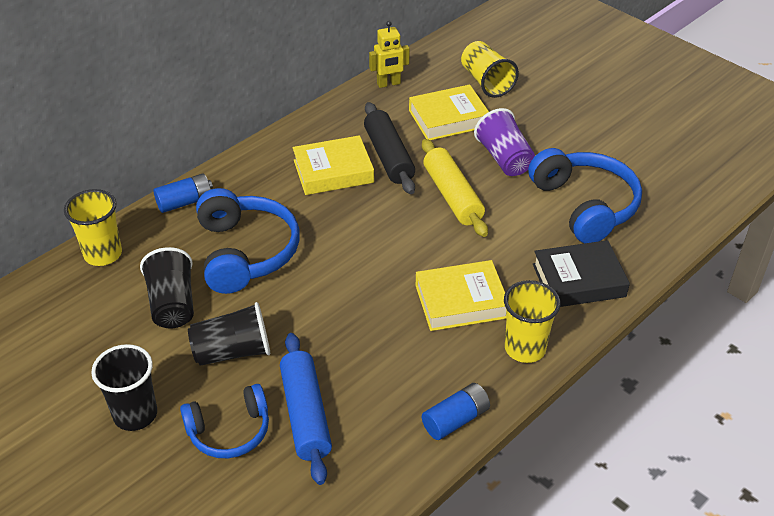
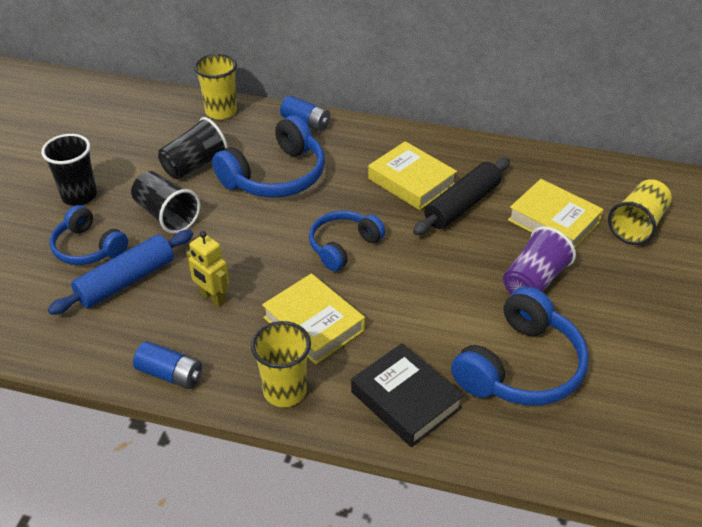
camera: 60 degrees right, 0 degrees up
yellow robot [369,21,410,88] -> yellow robot moved to [186,231,229,307]
yellow rolling pin [422,139,488,237] -> none
none -> blue headphones [309,211,385,271]

